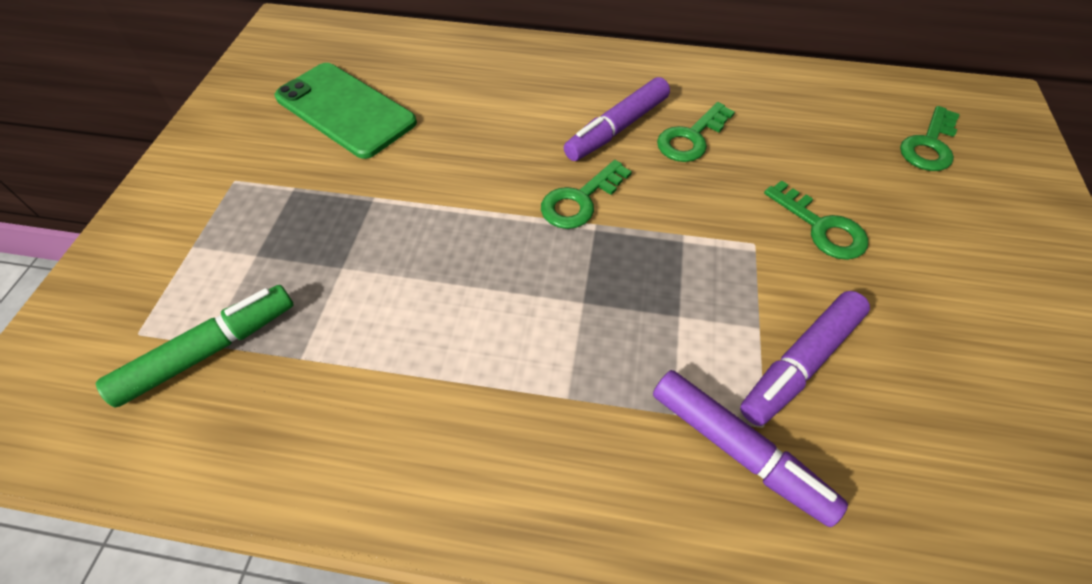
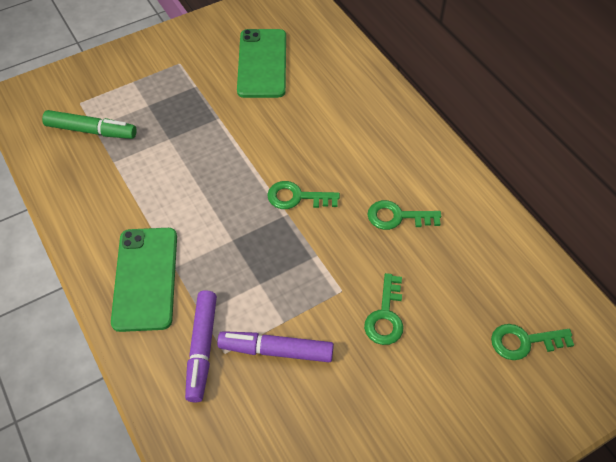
camera: 50 degrees right, 0 degrees up
purple marker [563,77,670,161] -> none
none -> green phone [111,228,177,332]

